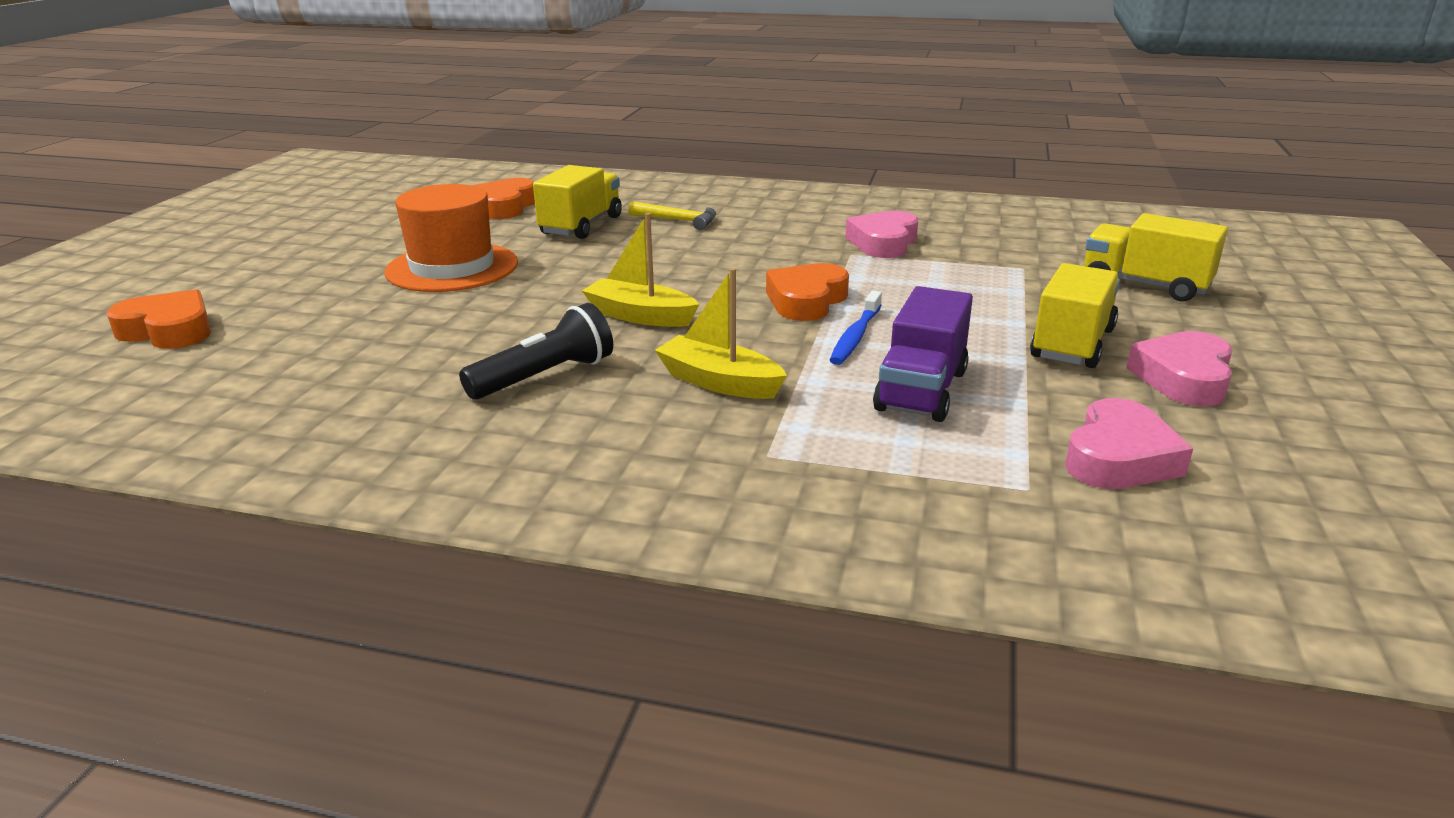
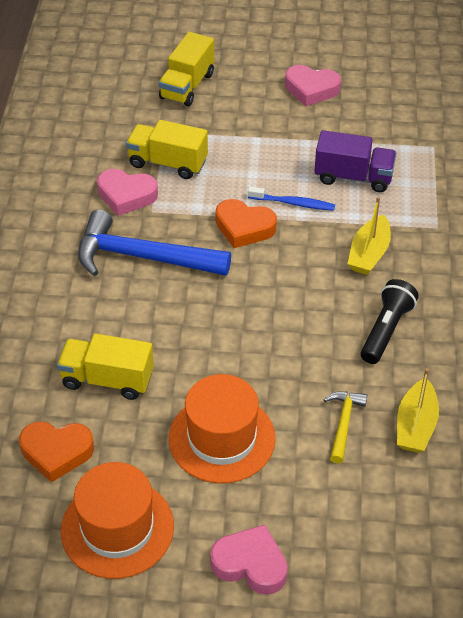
camera: 100 degrees left, 20 degrees up
orange heart [107,289,211,349] -> none
black flashlight [459,303,613,400] -> black flashlight turned 75 degrees clockwise [361,279,419,364]
yellow boat [582,213,699,327] -> yellow boat moved to [397,368,439,453]
yellow hammer [628,201,716,230] -> yellow hammer moved to [324,391,367,464]
yellow truck [1030,263,1120,368] -> yellow truck moved to [126,120,208,179]
pink heart [1065,398,1193,489] -> pink heart moved to [210,524,288,595]
none -> orange hat [61,462,174,579]
none -> blue hammer [78,210,231,276]

